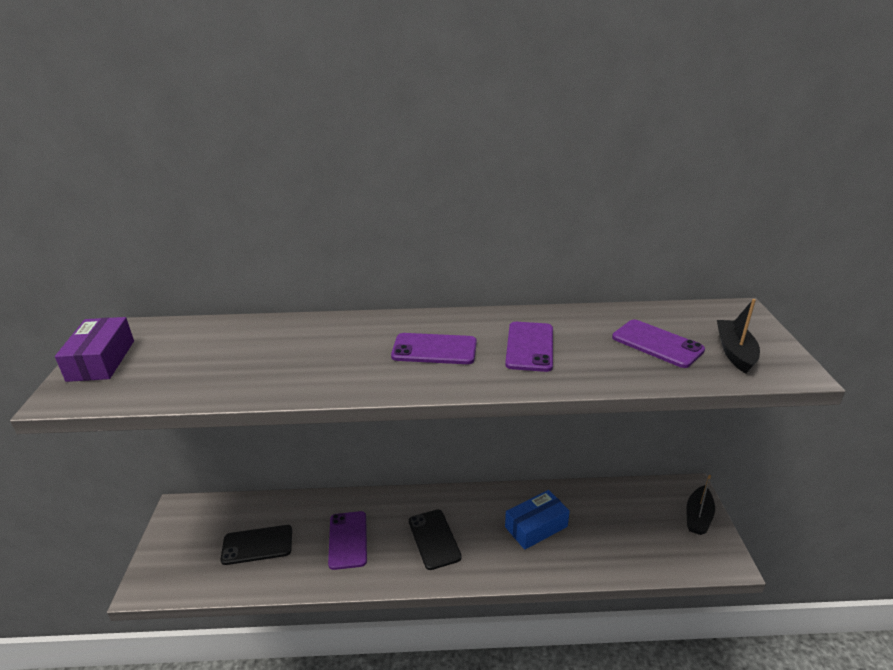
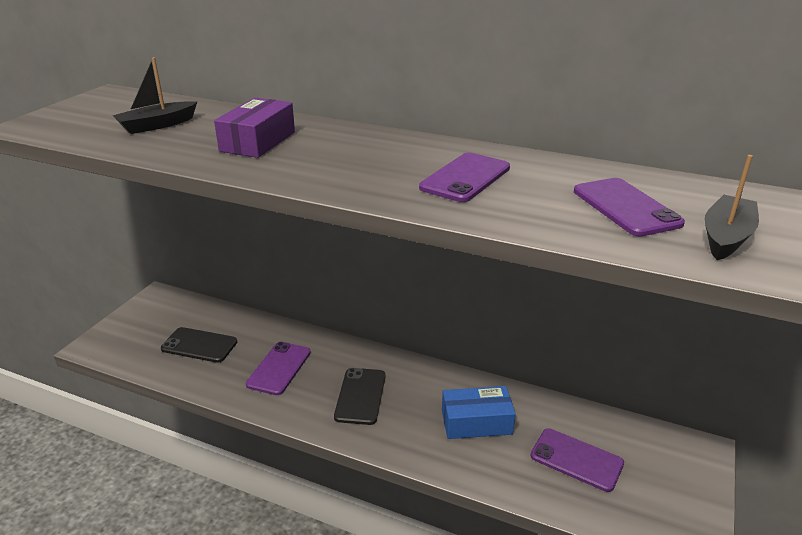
camera: 25 degrees right, 0 degrees up
purple box [55,317,134,382] -> purple box moved to [214,98,295,158]
purple phone [391,333,477,364] -> purple phone moved to [530,428,624,492]
black boat [686,475,715,535] -> black boat moved to [113,57,197,134]

